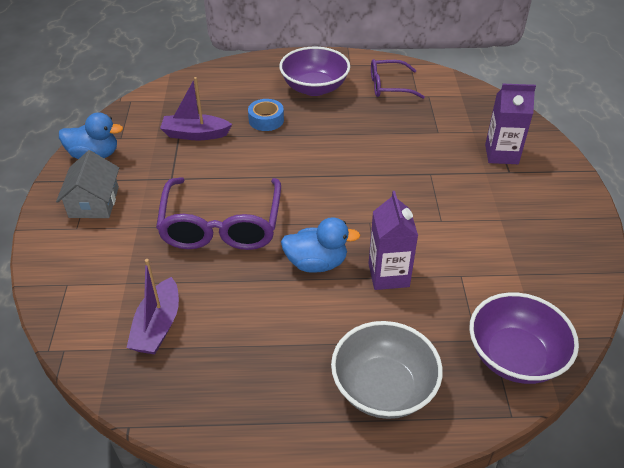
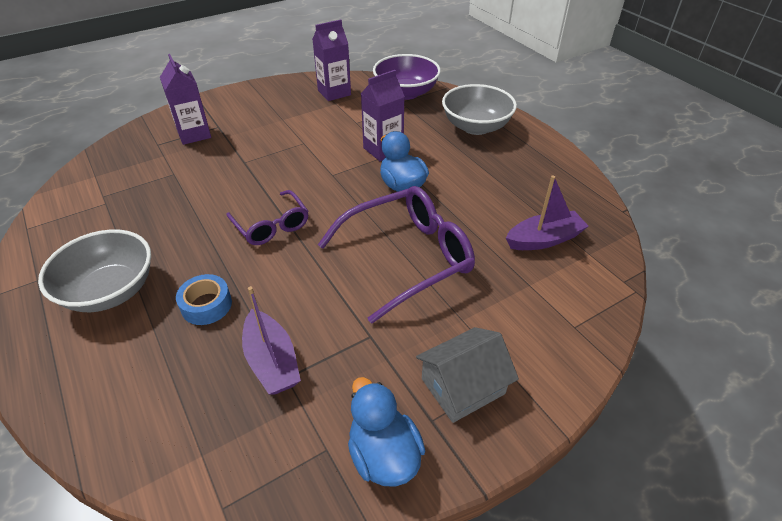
camera: 120 degrees left, 0 degrees up
purple bowl [279,47,350,96] -> grey bowl [38,229,151,312]
purple glasses [371,59,425,99] -> purple glasses moved to [226,190,308,245]
none -> purple carton [312,20,351,101]

